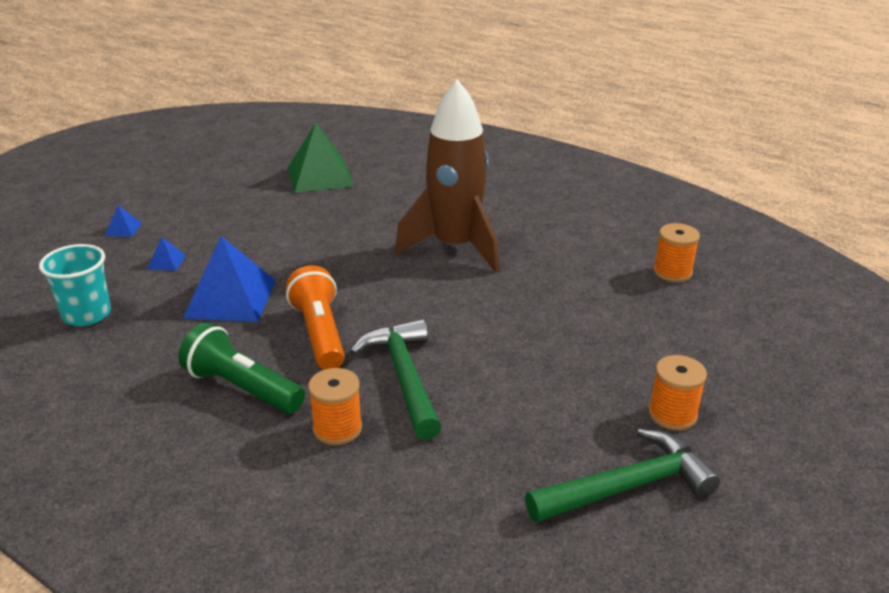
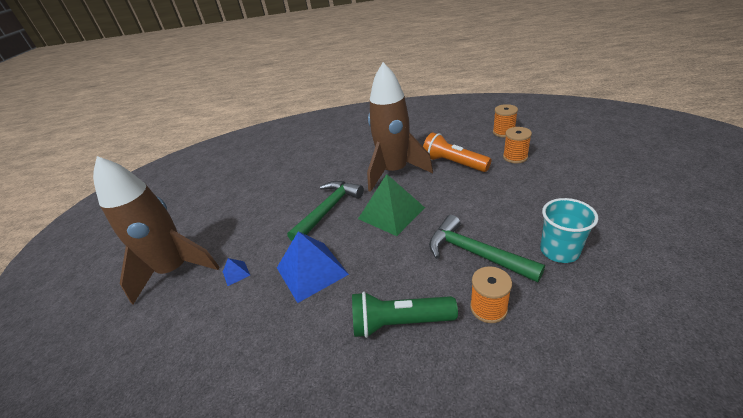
camera: 30 degrees left, 5 degrees up
turquoise cup [39,244,111,326] -> turquoise cup moved to [540,198,598,263]
blue pyramid [105,205,142,237] -> brown rocket [93,156,219,305]
orange flashlight [286,265,345,370] -> orange flashlight moved to [423,132,491,172]
green pyramid [288,123,354,193] -> green pyramid moved to [358,174,425,236]
green hammer [525,428,720,522] -> green hammer moved to [287,181,364,241]
orange spool [648,355,707,431] -> orange spool moved to [503,127,532,163]

